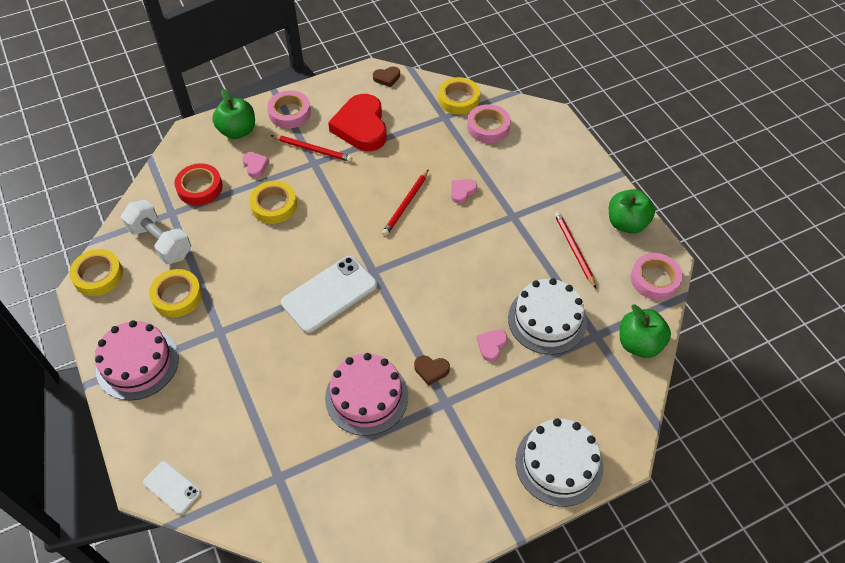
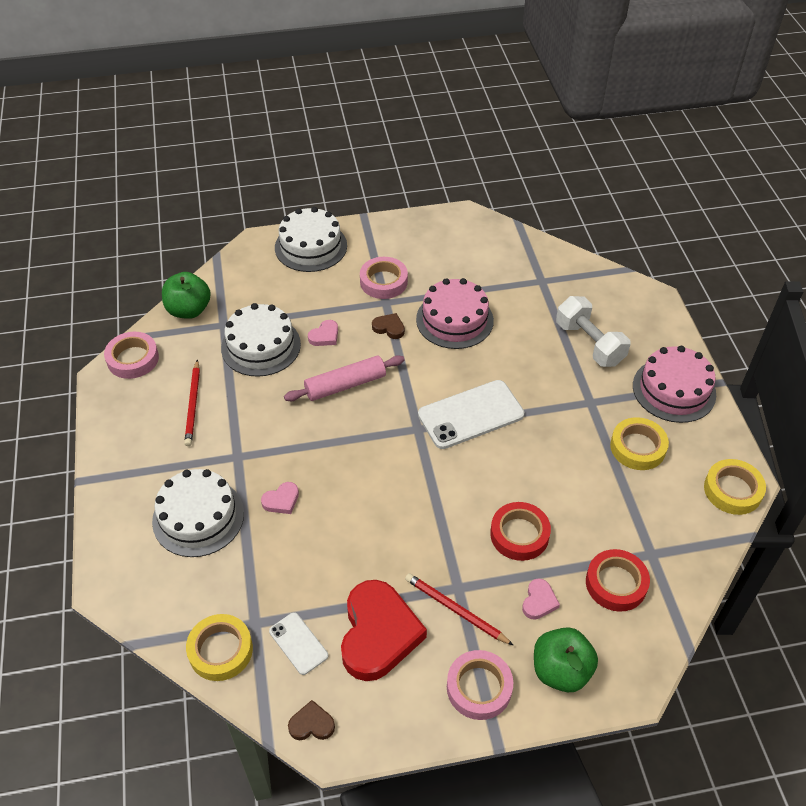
camera: 165 degrees left, 5 degrees down
white dumbbell [121,200,191,264] -> white dumbbell moved to [556,296,631,367]
white phone [143,461,201,514] -> white phone moved to [269,612,328,675]
pink heart [242,152,269,178] -> pink heart turned 150 degrees counterclockwise [522,578,560,620]
yellow tape [249,181,297,224] -> red tape [490,502,551,561]
red pencil [382,169,429,236] -> none
pink tape [467,104,511,143] -> pink tape moved to [360,257,408,299]
green apple [609,189,655,234] -> none
none -> white cake [152,469,244,557]
none -> pink rolling pin [284,355,405,401]

